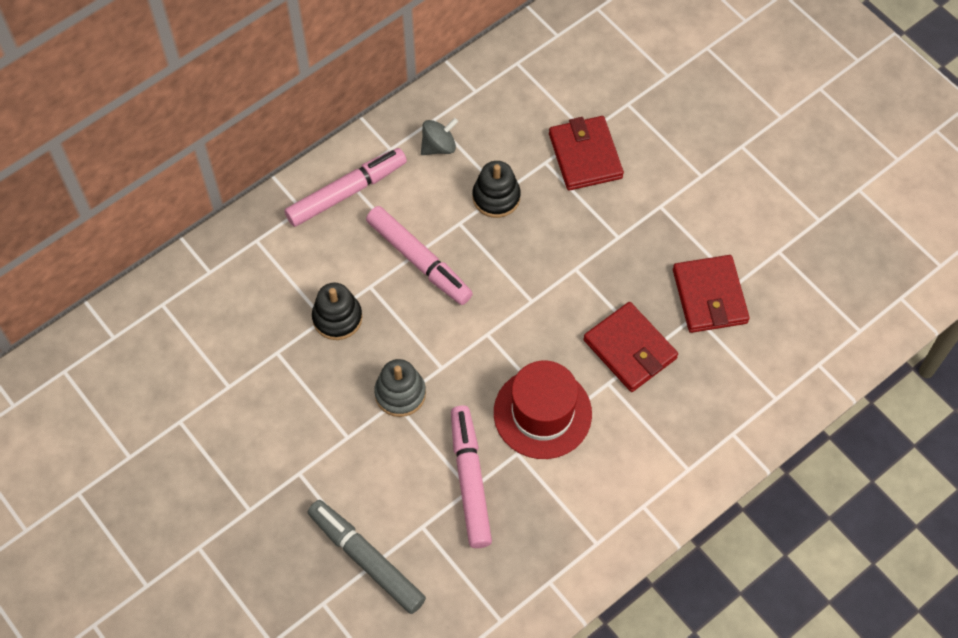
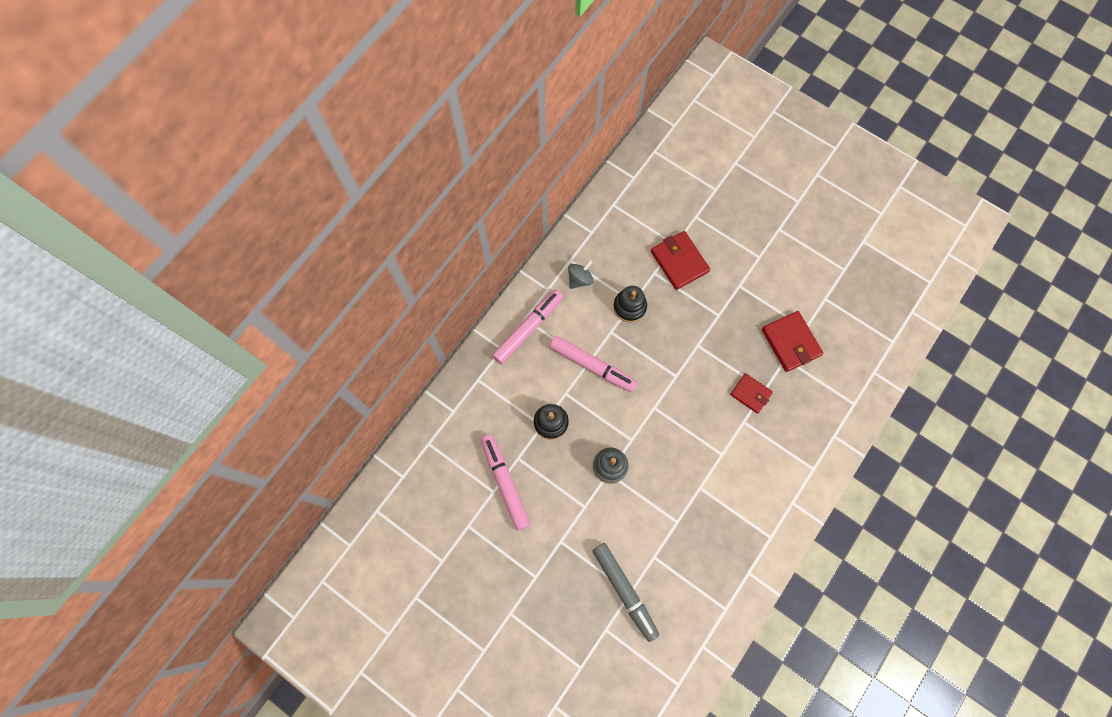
camera: 15 degrees left, 10 degrees up
grey marker [308,500,426,614] -> grey marker turned 150 degrees counterclockwise [592,543,659,642]
pink marker [451,406,492,548] -> pink marker moved to [481,434,530,531]
red hat [494,361,592,459] -> none
red wallet [583,302,678,392] -> red wallet [730,373,773,414], size x0.64

